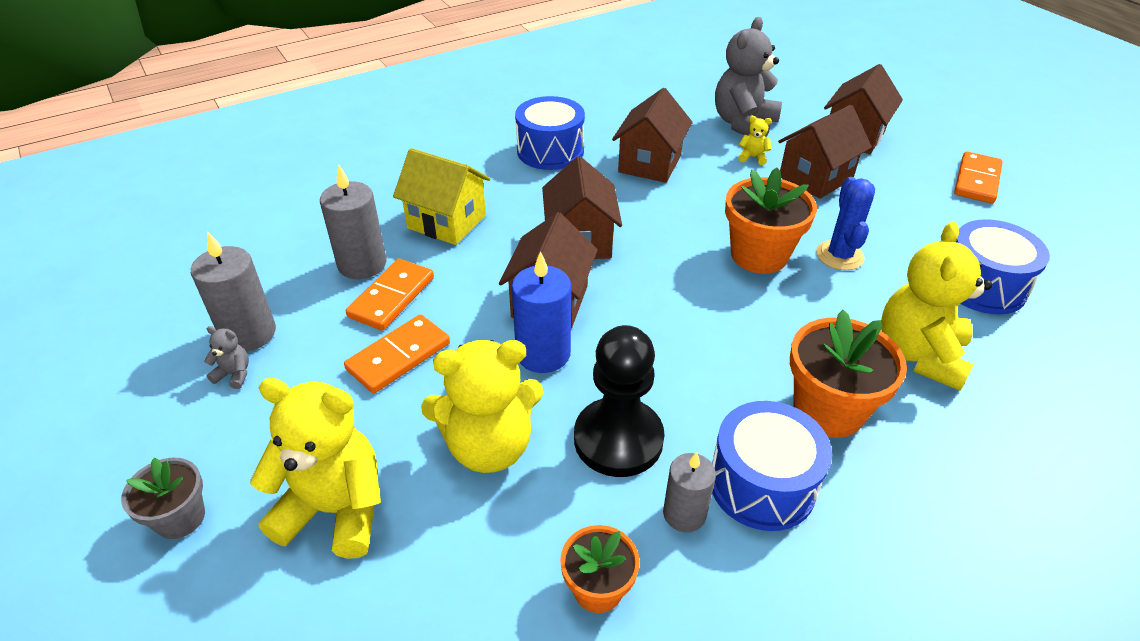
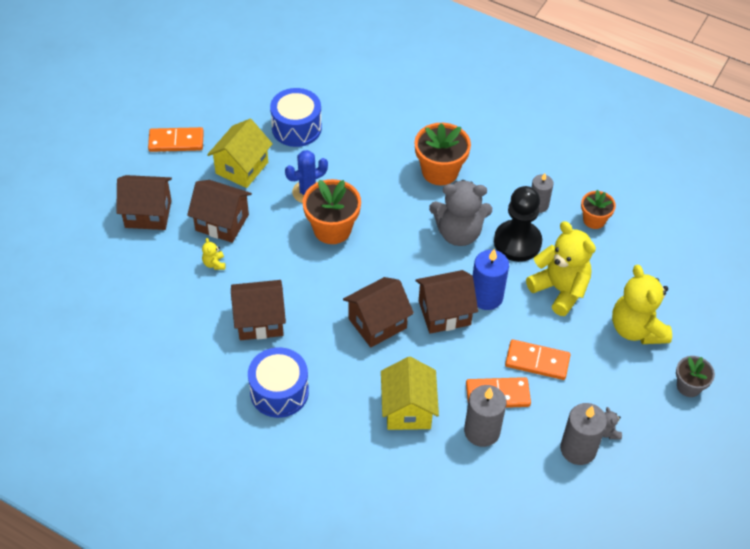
camera: 120 degrees left, 10 degrees up
blue drum [712,401,832,531] -> none
grey teddy bear [715,17,782,137] -> grey teddy bear moved to [429,180,492,246]
yellow teddy bear [881,222,992,391] -> none
none -> yellow house [207,119,273,188]

